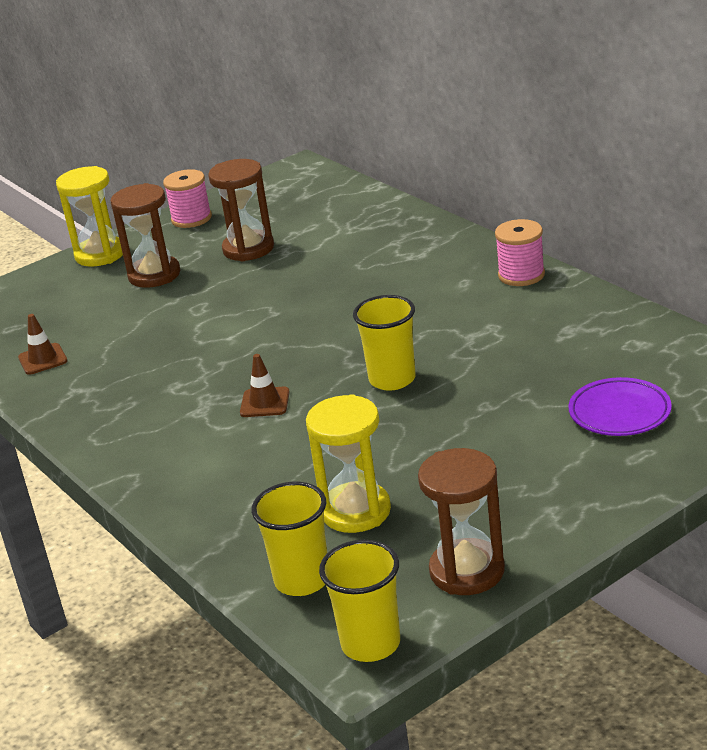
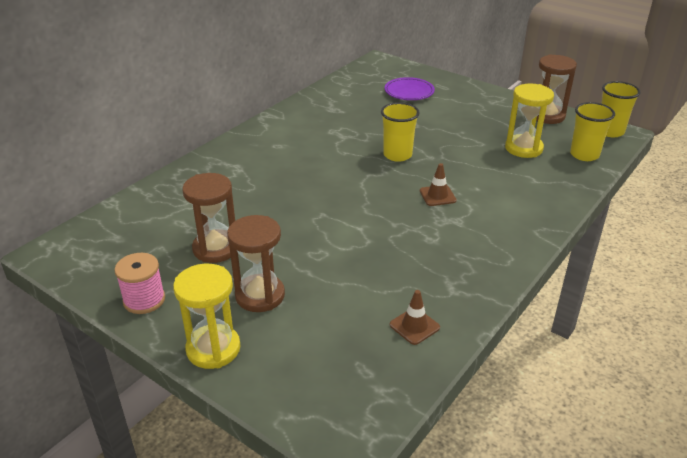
camera: 110 degrees left, 5 degrees up
pink spool [495,219,545,286] -> none

